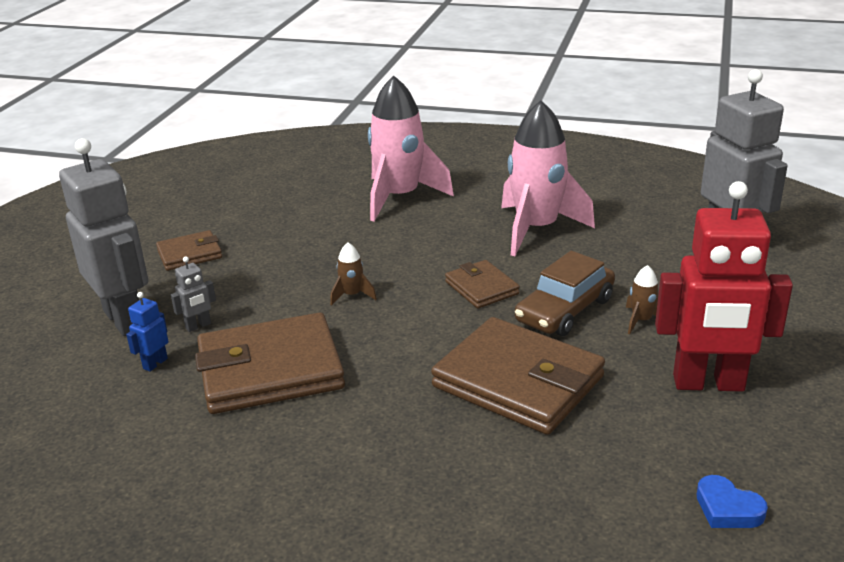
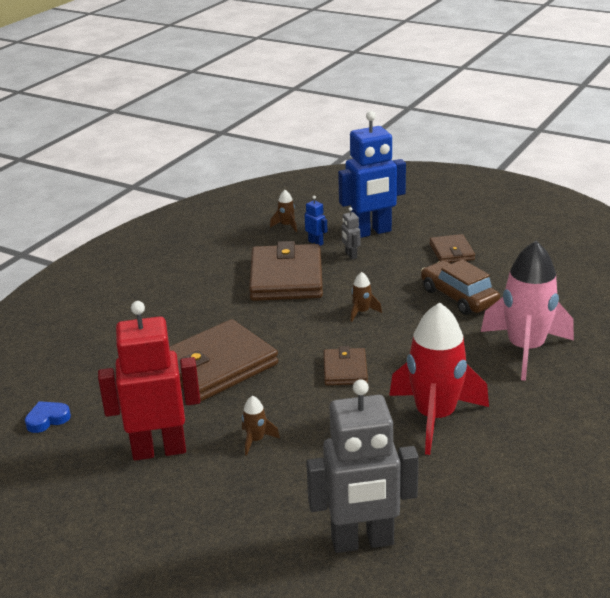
camera: 105 degrees right, 0 degrees up
grey robot [59,138,148,336] -> blue robot [338,111,406,238]
brown wallet [445,260,520,308] -> brown wallet turned 75 degrees counterclockwise [323,346,368,385]
pink rocket [501,100,595,256] -> red rocket [389,302,489,455]
brown car [515,251,615,336] -> brown car moved to [421,259,500,315]
red robot [655,181,793,392] -> red robot turned 60 degrees clockwise [98,301,201,461]
none -> brown rocket [270,190,297,232]

